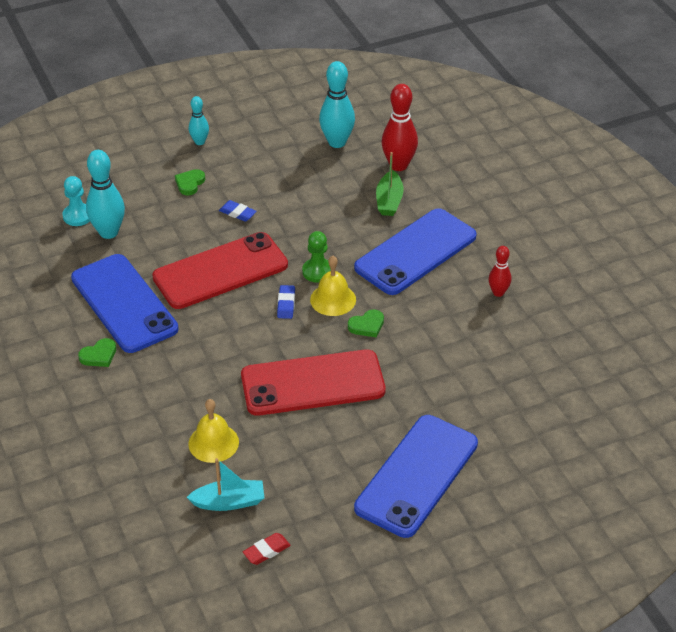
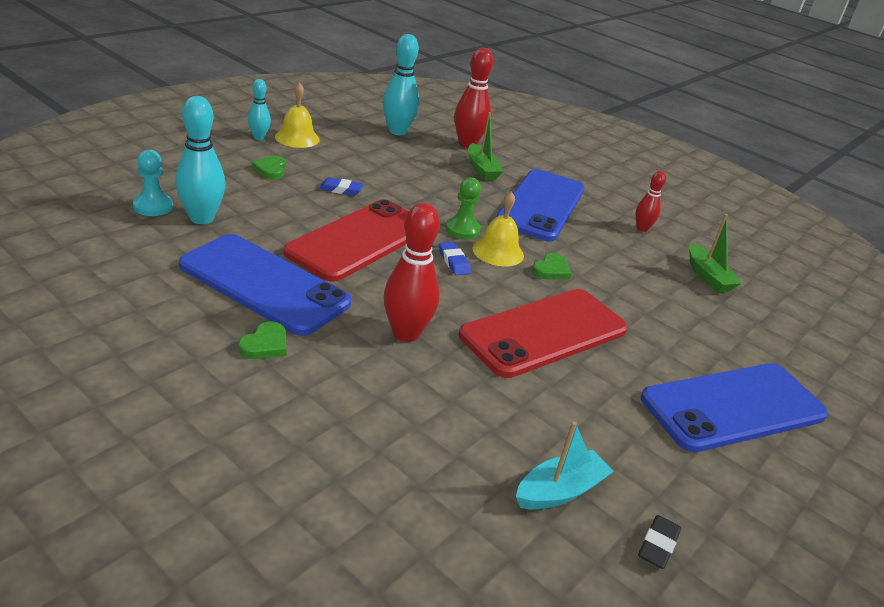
camera: 30 degrees left, 10 degrees down
yellow bell [188,399,239,463] -> yellow bell moved to [275,83,319,148]
red eraser [243,533,291,565] -> black eraser [638,515,681,569]
blue phone [354,415,478,538] -> blue phone turned 60 degrees clockwise [641,363,828,452]
none -> red bowling pin [384,203,440,342]
none -> green boat [689,214,742,293]

